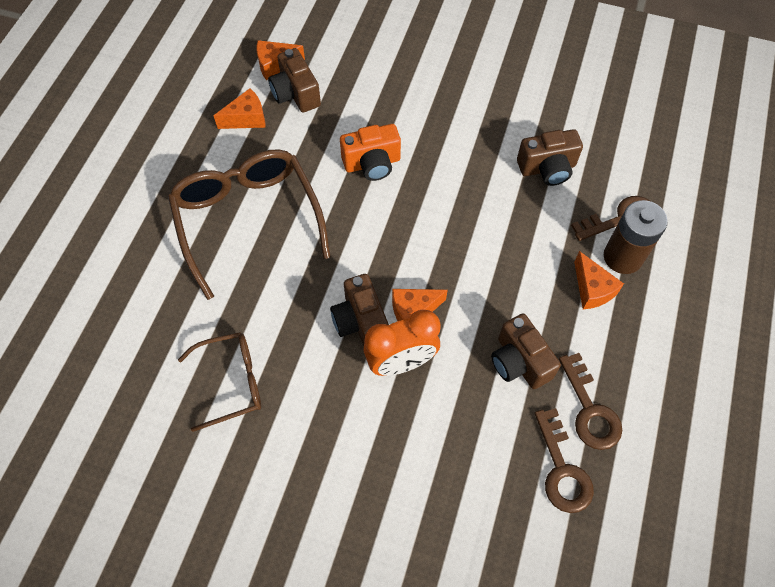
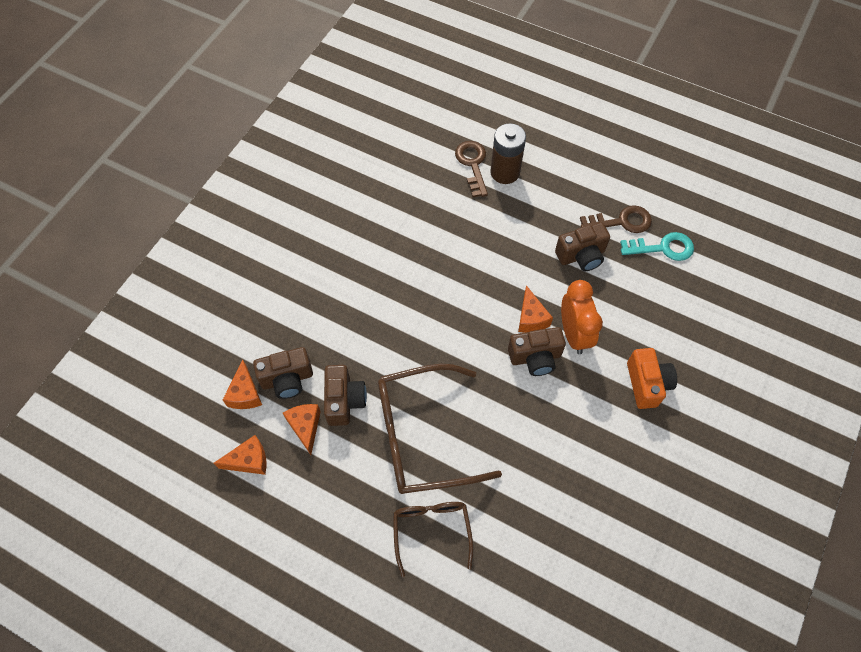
camera: 80 degrees left, 0 degrees up
brown glasses [178,332,261,432] -> brown glasses moved to [393,502,473,577]
orange camera [340,124,401,181] -> orange camera moved to [627,348,677,409]
brown camera [517,129,583,186] -> brown camera moved to [324,365,367,426]
brown key [535,408,594,513] -> turquoise key [620,232,694,261]
orange cheese [574,251,624,309] -> orange cheese moved to [214,435,266,475]

